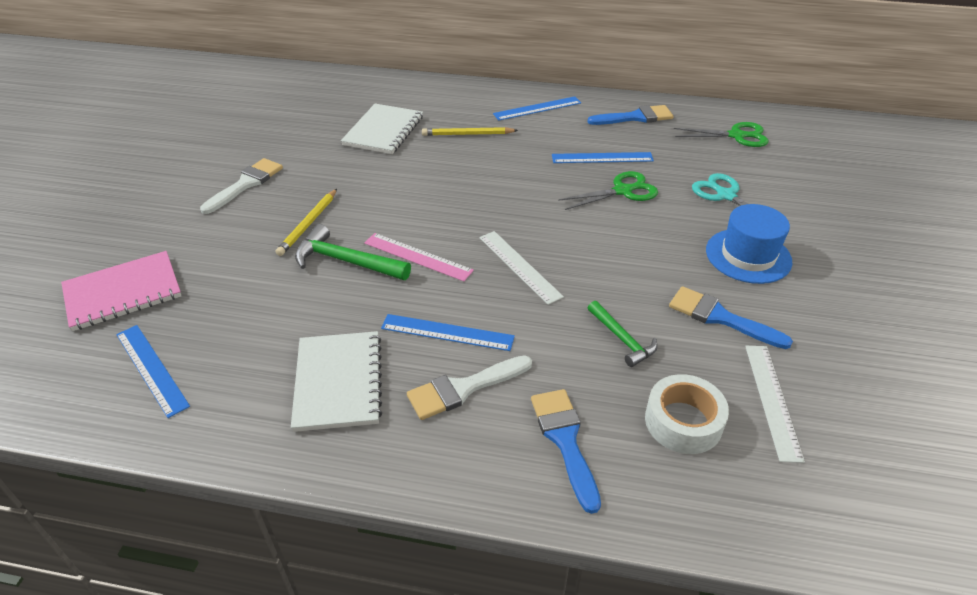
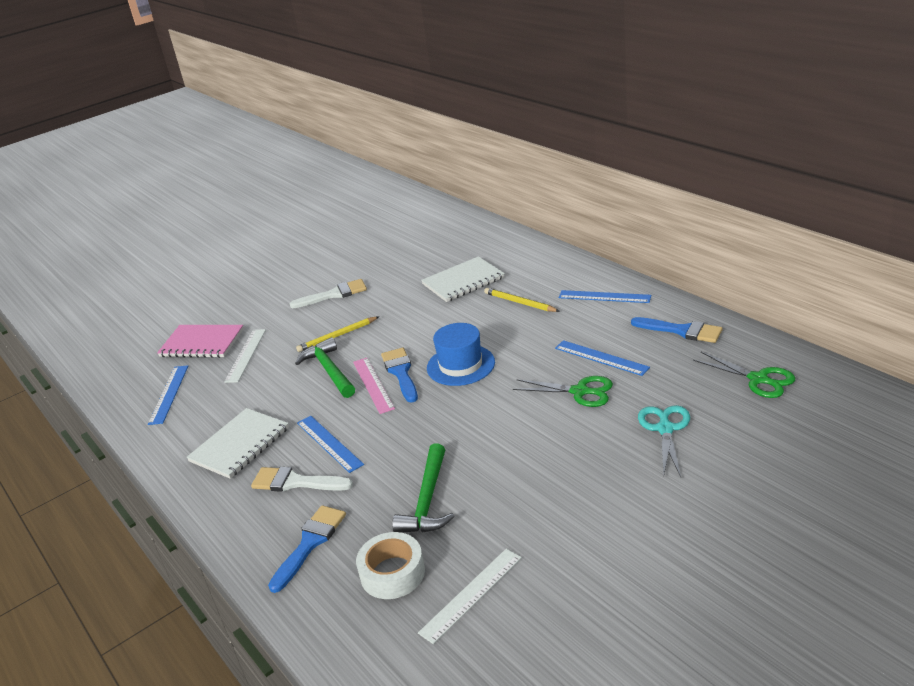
camera: 45 degrees right, 10 degrees down
white ruler [479,231,564,305] -> white ruler moved to [224,329,266,383]
green hammer [588,301,658,367] -> green hammer [392,443,455,533], size x1.55
blue brush [669,286,793,349] -> blue brush moved to [381,348,418,403]
blue hat [706,204,792,284] -> blue hat moved to [427,323,495,386]

